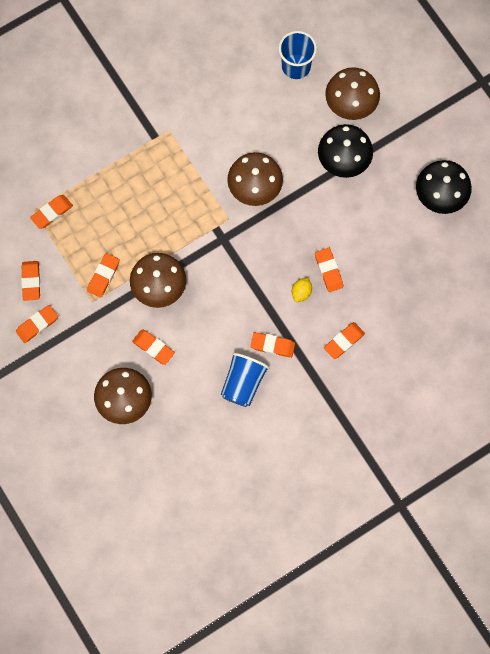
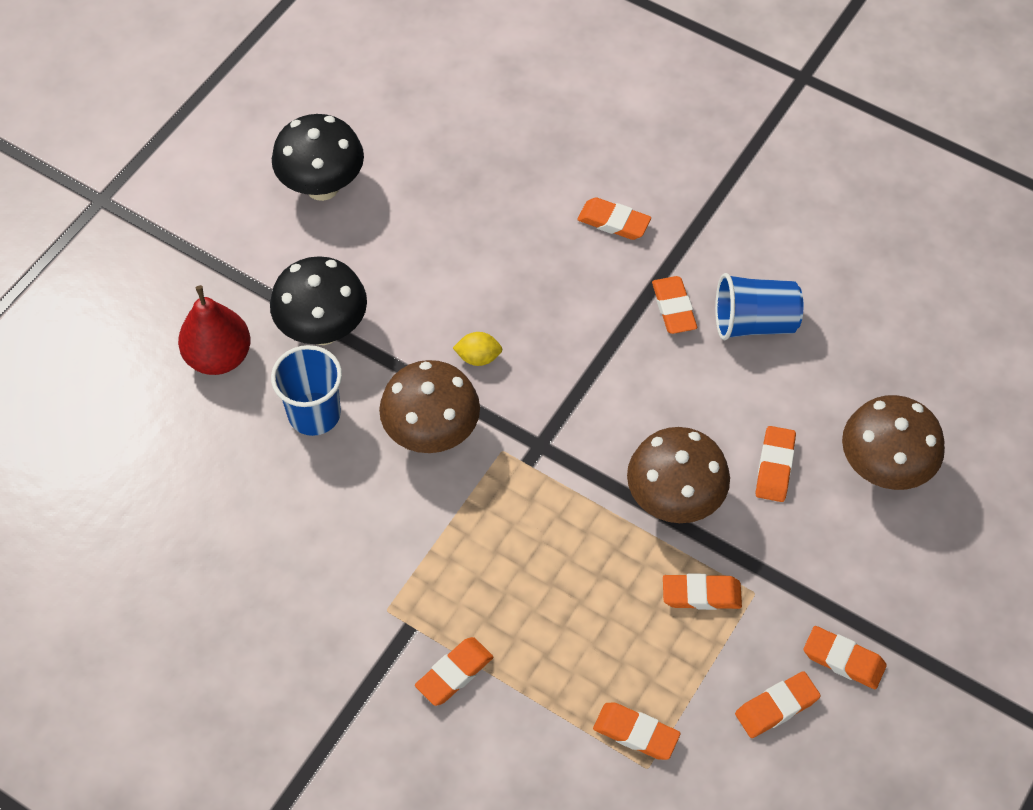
camera: 115 degrees left, 15 degrees down
blue cup [278,31,317,79] -> blue cup moved to [271,345,342,436]
yellow lemon [292,277,312,302] -> yellow lemon moved to [453,332,503,366]
orange eraser [315,248,343,292] -> orange eraser moved to [415,637,493,706]
brown mushroom [325,67,380,120] -> red pear [178,285,251,375]

